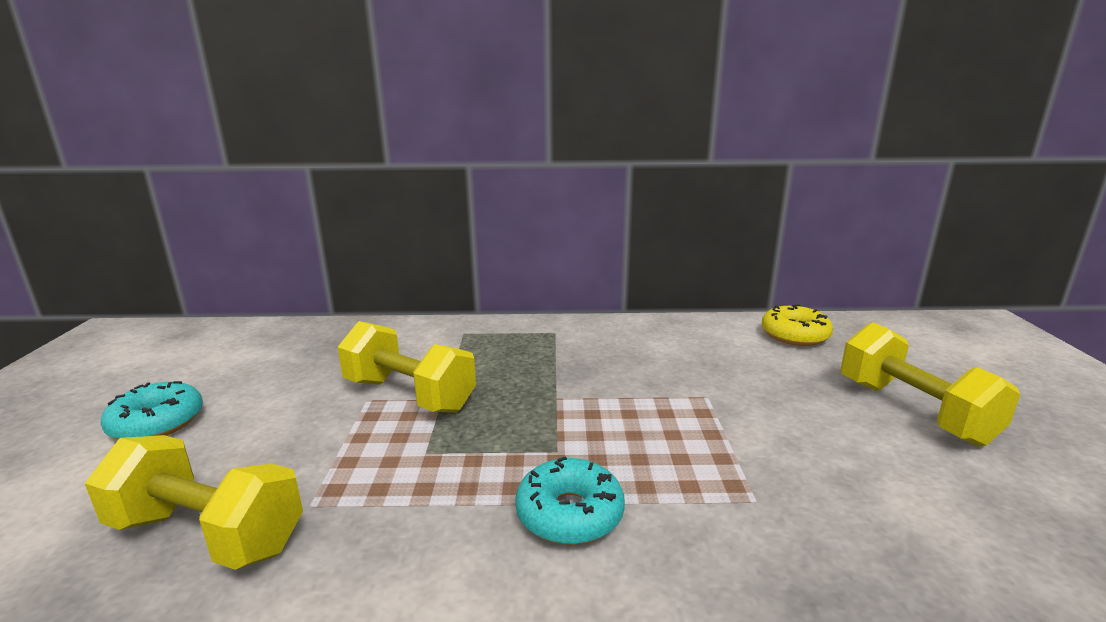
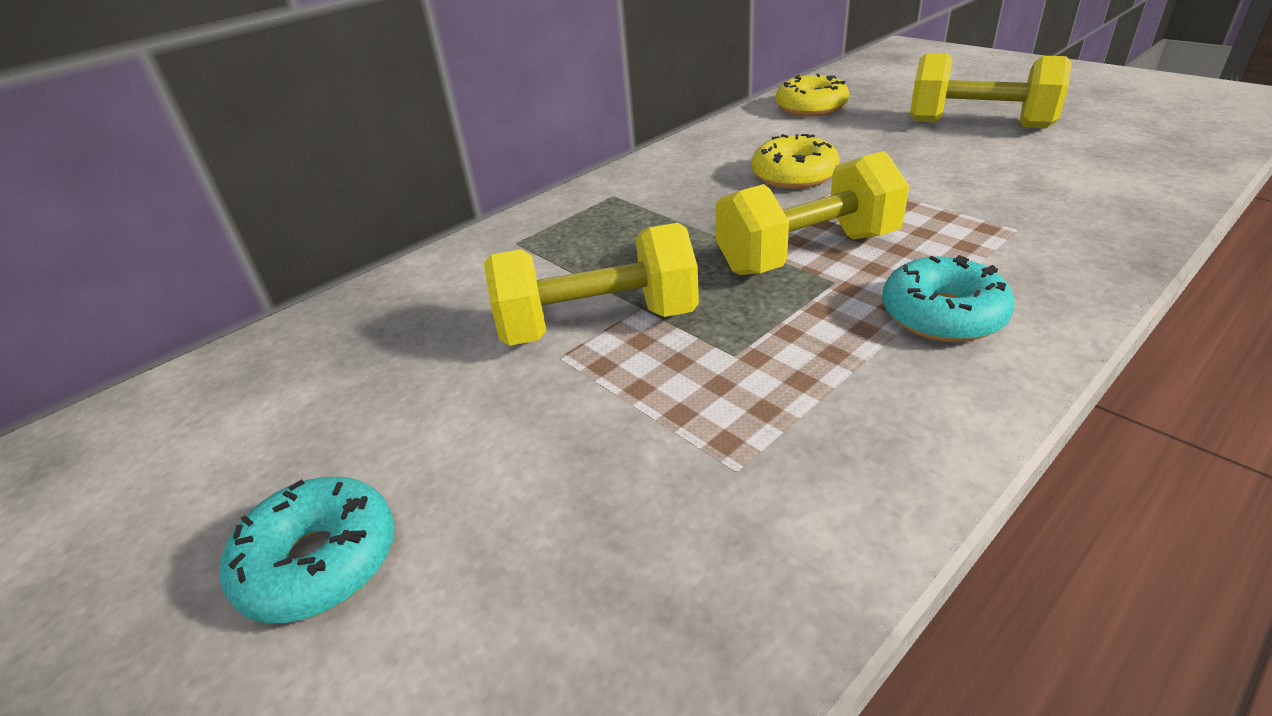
camera: 40 degrees left, 15 degrees up
yellow dumbbell [85,435,303,570] -> yellow dumbbell moved to [715,151,909,275]
none -> yellow donut [752,134,840,189]

